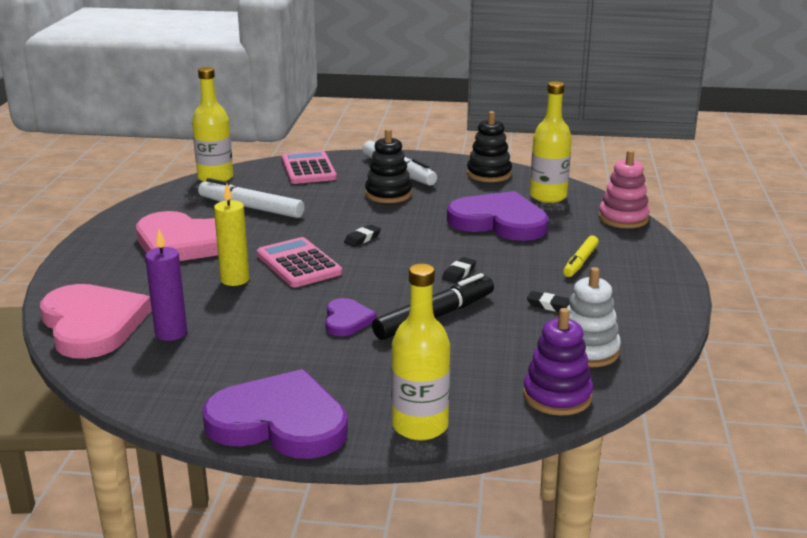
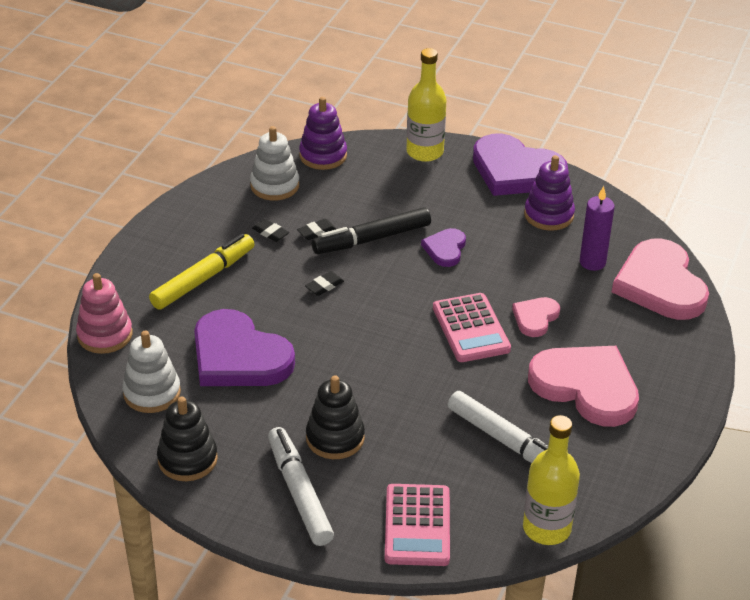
camera: 165 degrees left, 15 degrees up
yellow candle [214,183,249,286] -> pink heart [512,297,560,337]
black eraser [344,225,381,247] -> black eraser moved to [297,219,336,240]
yellow bottle [530,81,572,203] -> white stacking toy [122,331,181,413]
yellow marker [563,236,599,277] -> yellow marker [149,234,254,310], size x1.62
none -> purple stacking toy [524,155,575,231]

